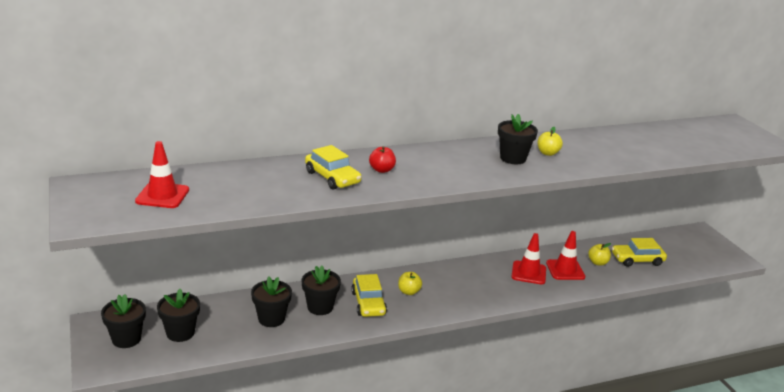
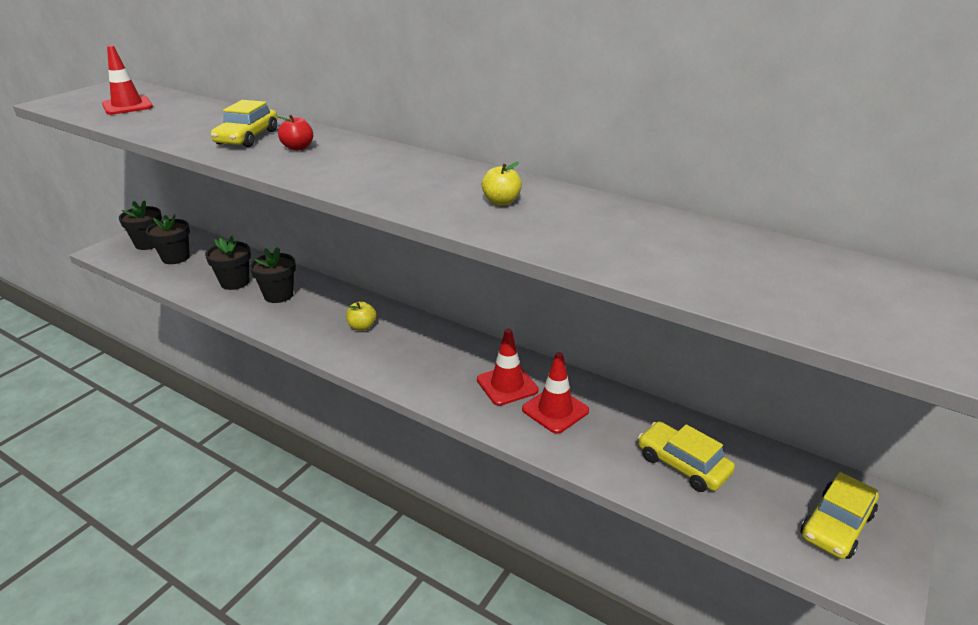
camera: 55 degrees right, 5 degrees up
yellow car [351,274,387,317] -> yellow car moved to [801,472,879,559]
black flower pot [498,114,538,164] -> none
yellow apple [588,243,611,266] -> none

